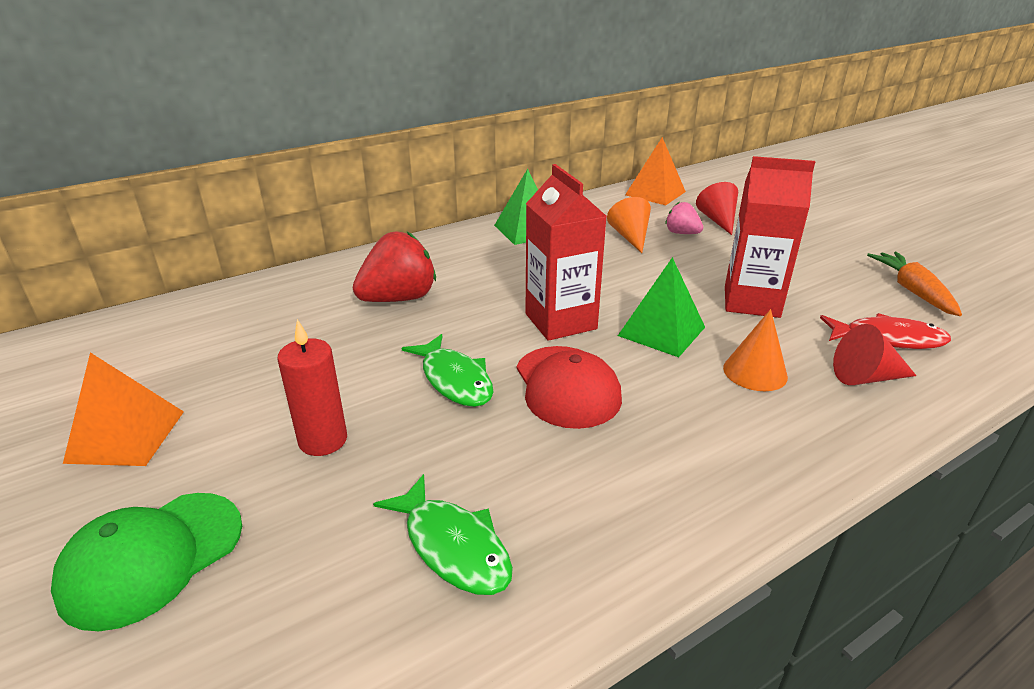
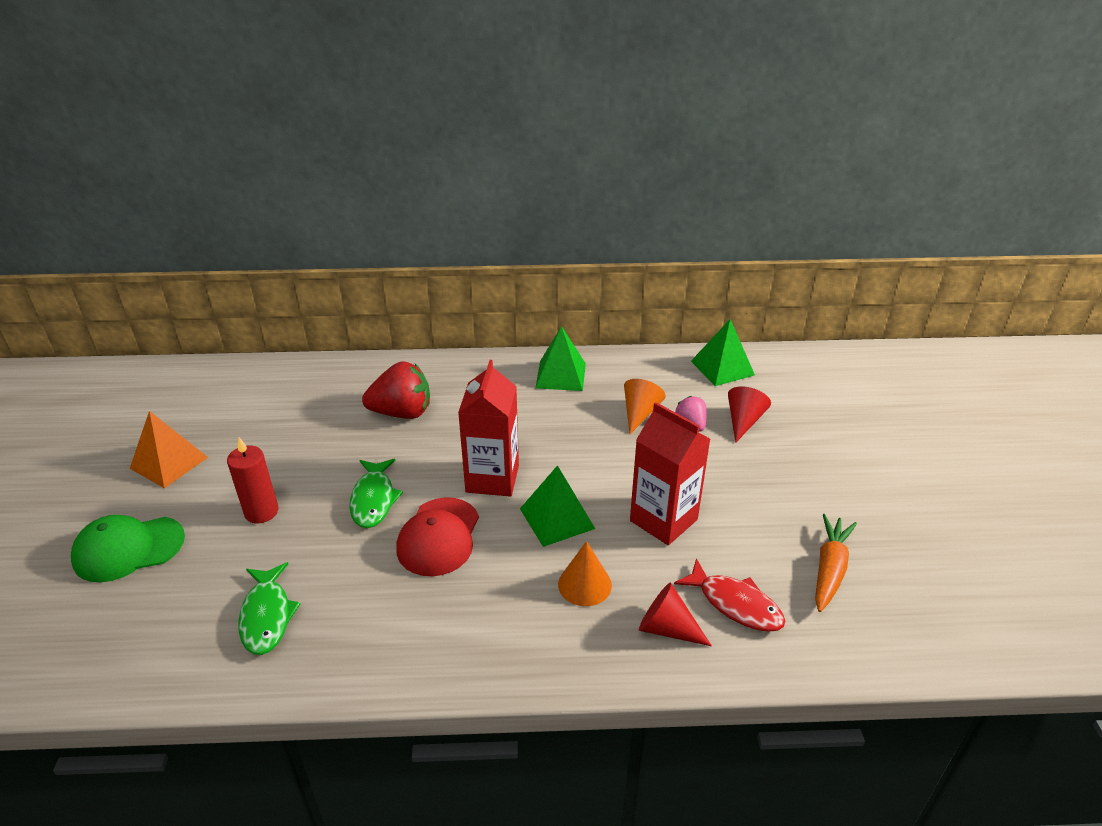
camera: 30 degrees right, 5 degrees up
orange pyramid [625,137,686,205] -> green pyramid [691,319,755,386]

